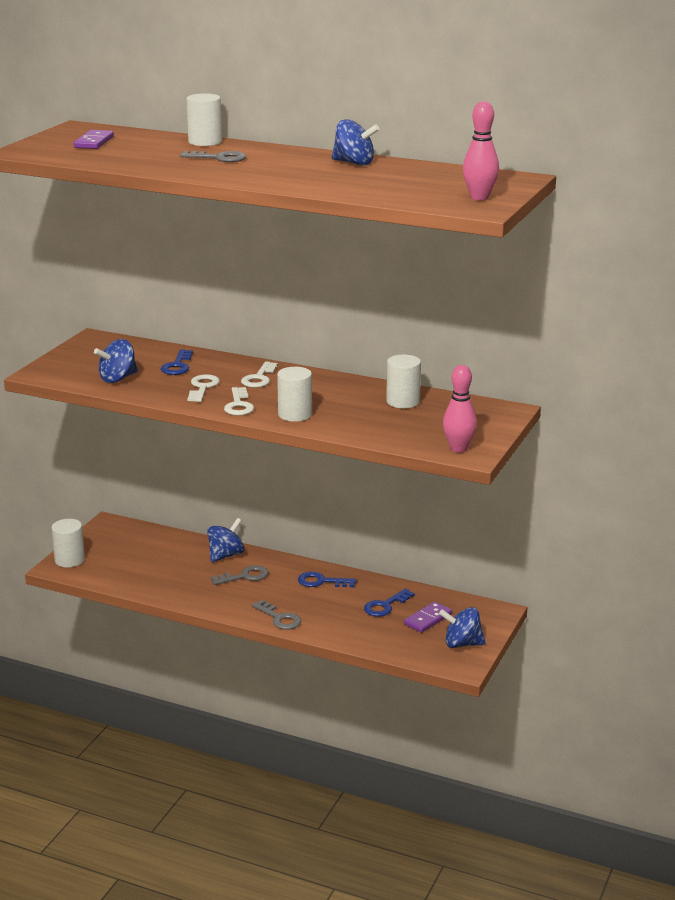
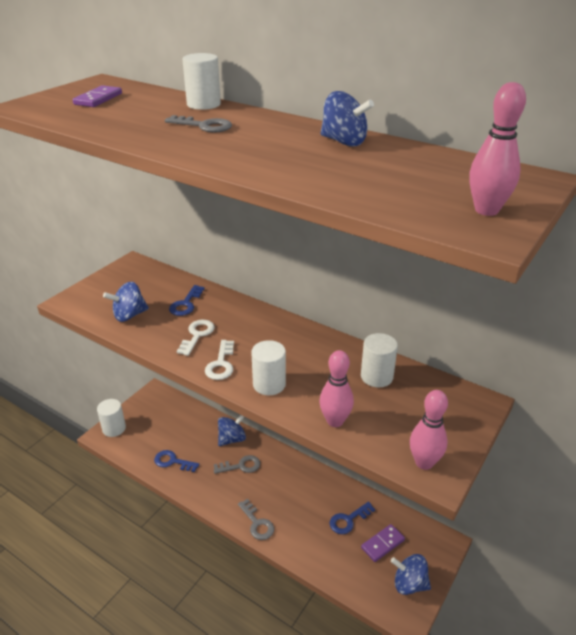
camera: 10 degrees right, 10 degrees up
white key [241,361,278,388] -> none
blue key [298,572,356,587] -> blue key moved to [154,450,199,472]
none -> pink bowling pin [319,350,354,427]

